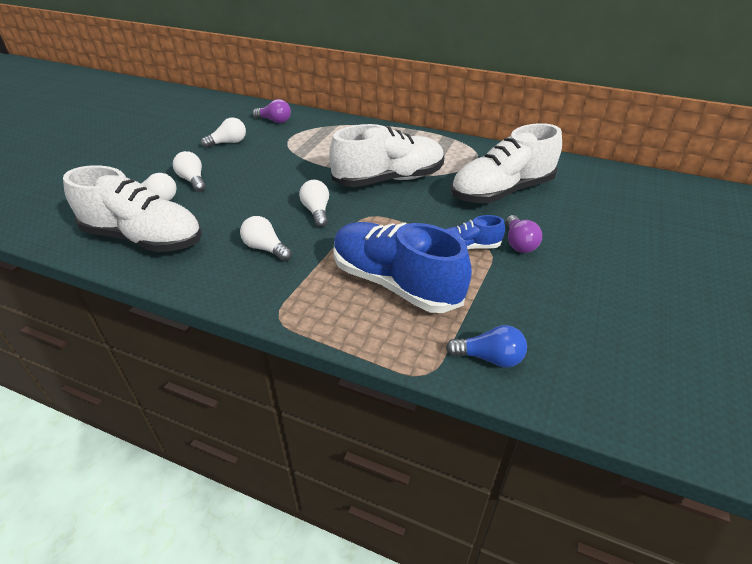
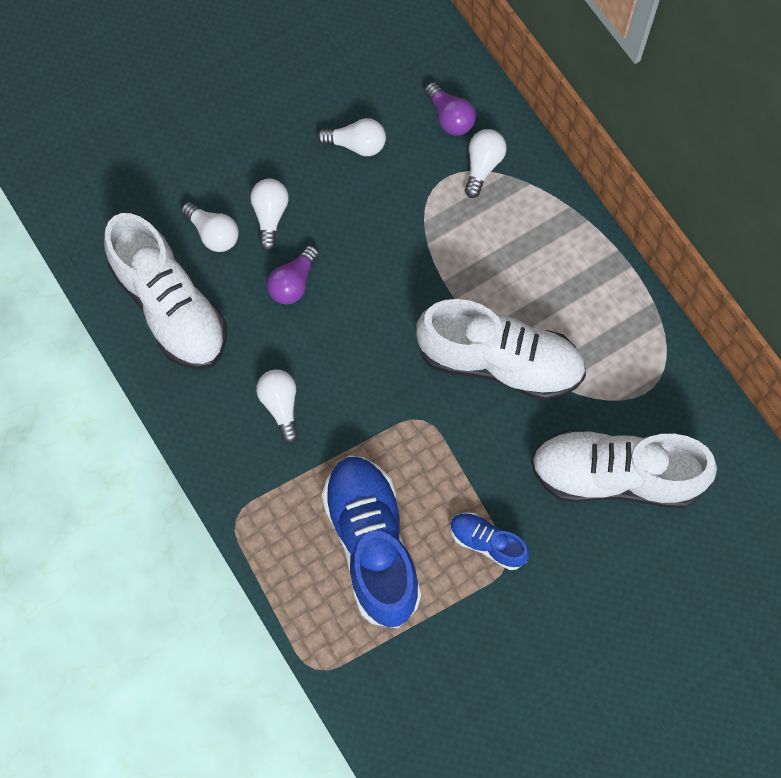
camera: 35 degrees right, 30 degrees up
white light bulb [299,180,329,227] -> white light bulb moved to [465,129,506,198]
blue light bulb [446,325,527,368] -> none
purple light bulb [506,215,542,253] -> purple light bulb moved to [267,245,319,305]

